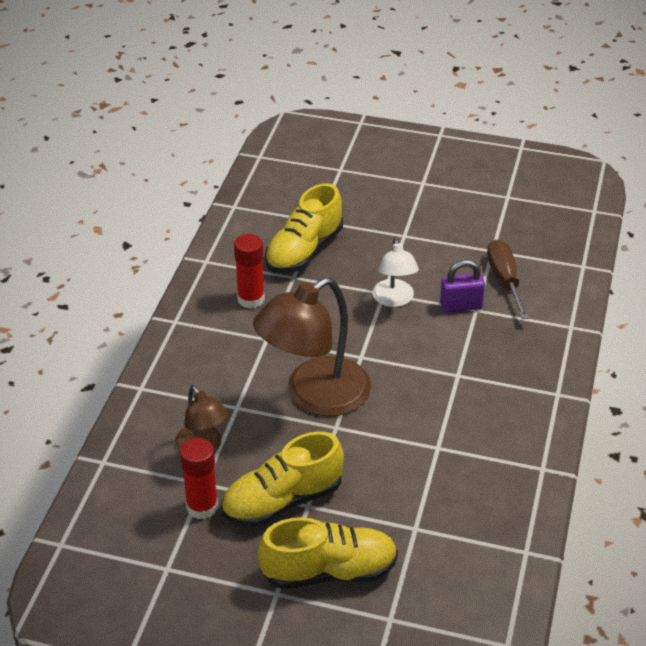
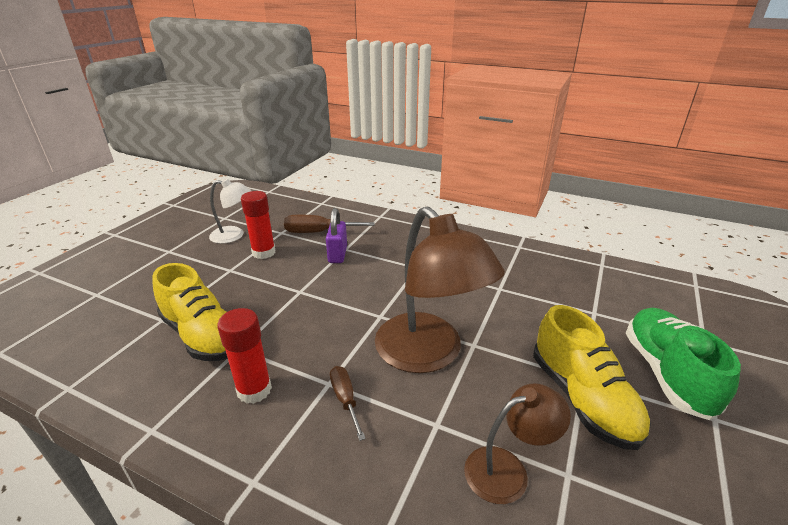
camera: 80 degrees left, 10 degrees down
red glue stick [180,438,218,519] -> red glue stick moved to [241,191,276,259]
yellow shoe [258,517,398,589] -> green shoe [626,308,741,420]
white lamp [372,237,419,307] -> white lamp moved to [209,179,251,244]
none -> brown screwdriver [330,366,366,441]

